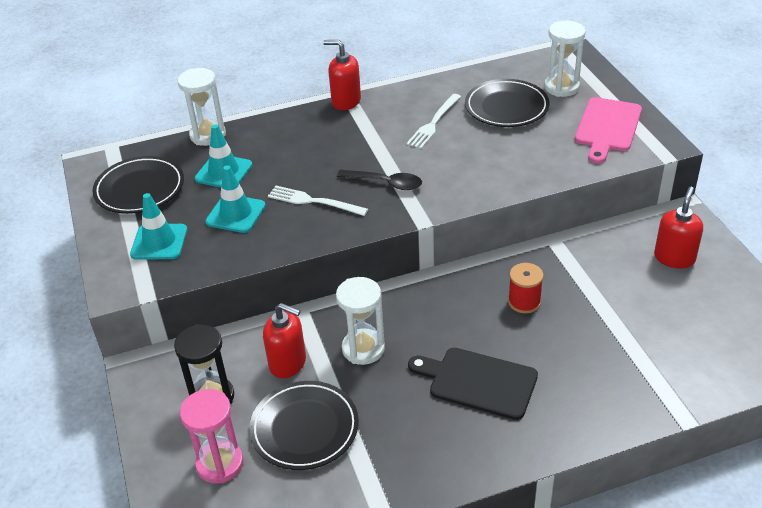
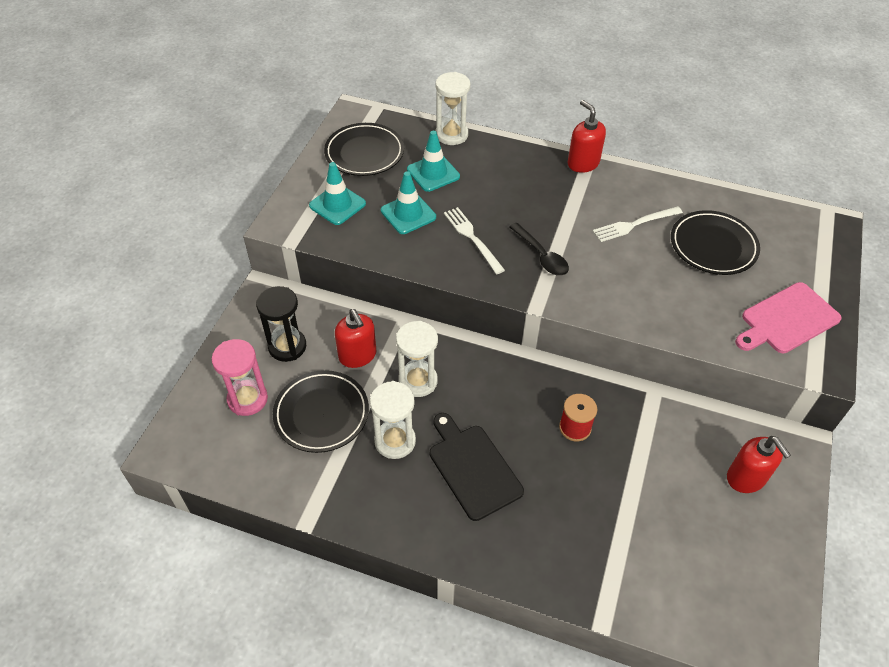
camera: 35 degrees right, 10 degrees up
white hourglass [544,21,586,97] -> white hourglass moved to [370,381,416,459]
red soap dispenser [654,186,703,269] -> red soap dispenser turned 90 degrees clockwise [727,436,791,493]

